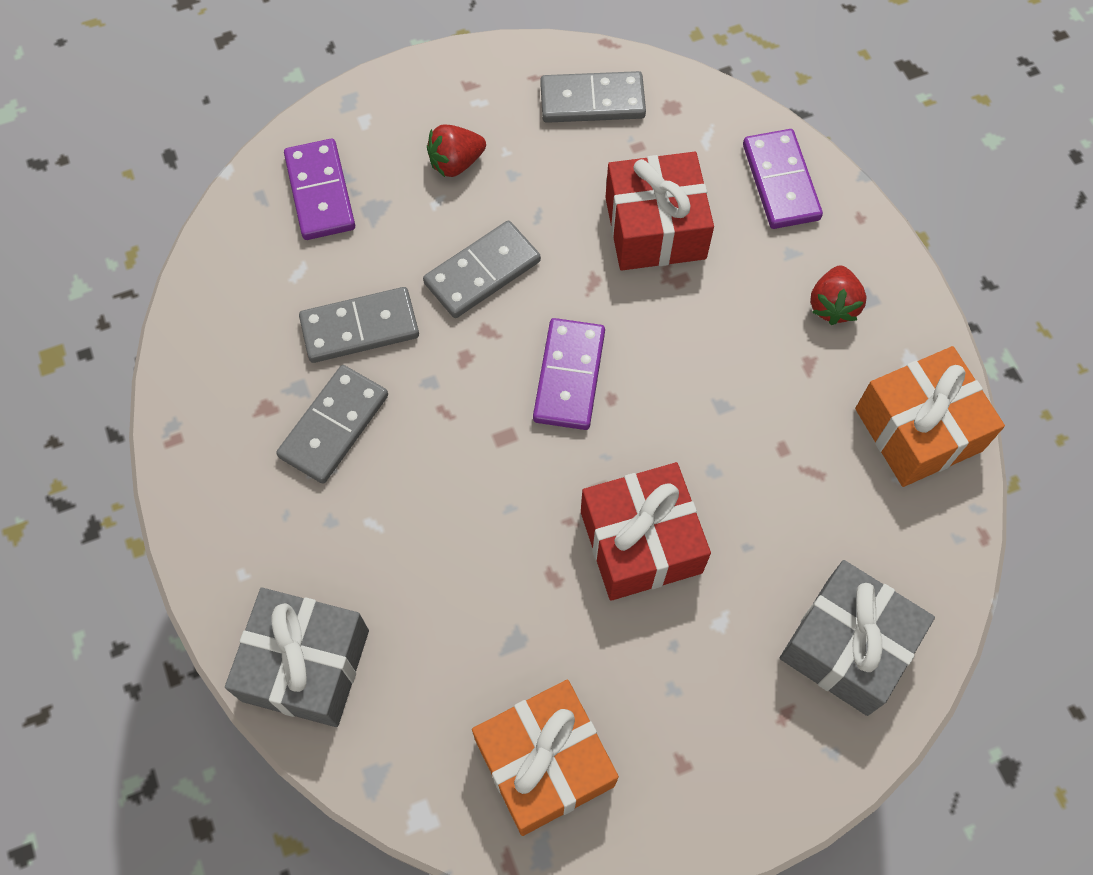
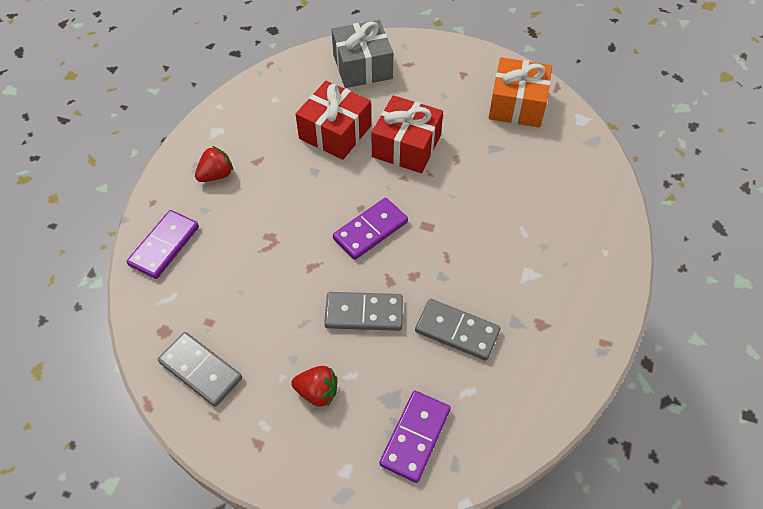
camera: 140 degrees left, 10 degrees down
grey gift [225,588,369,727] -> none
grey domino [276,365,388,484] -> none
red gift [605,152,714,270] -> red gift moved to [296,81,371,160]
orange gift [855,346,1005,487] -> none

